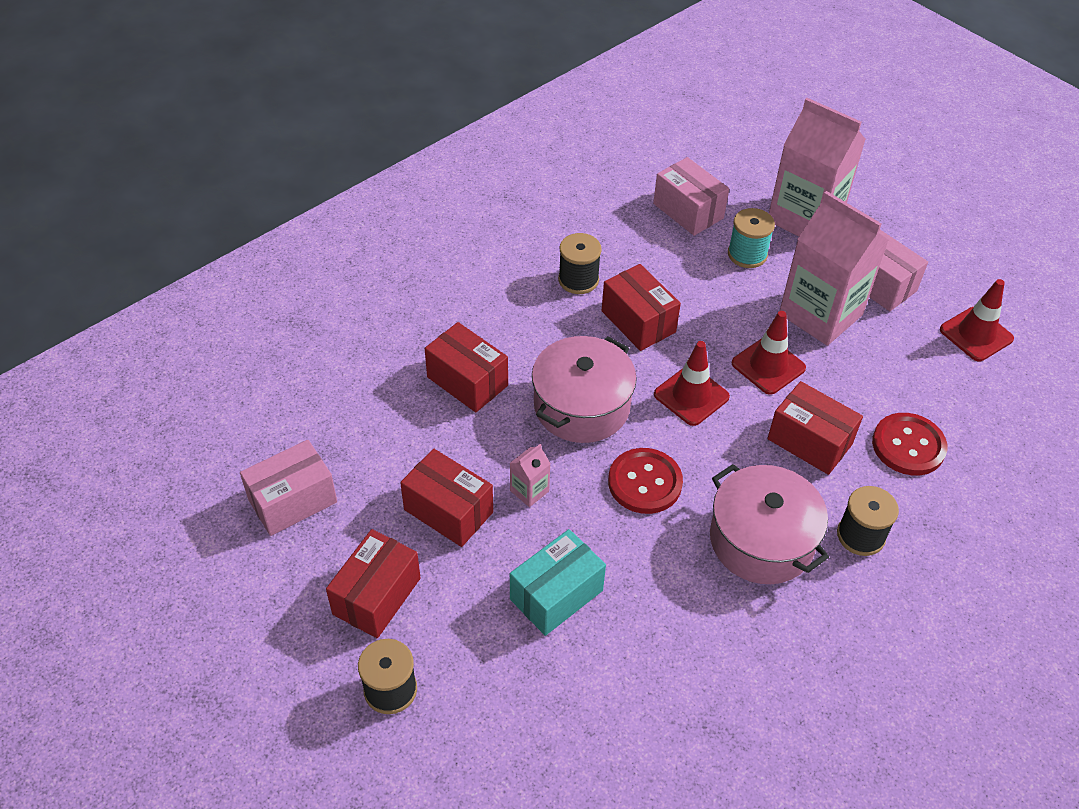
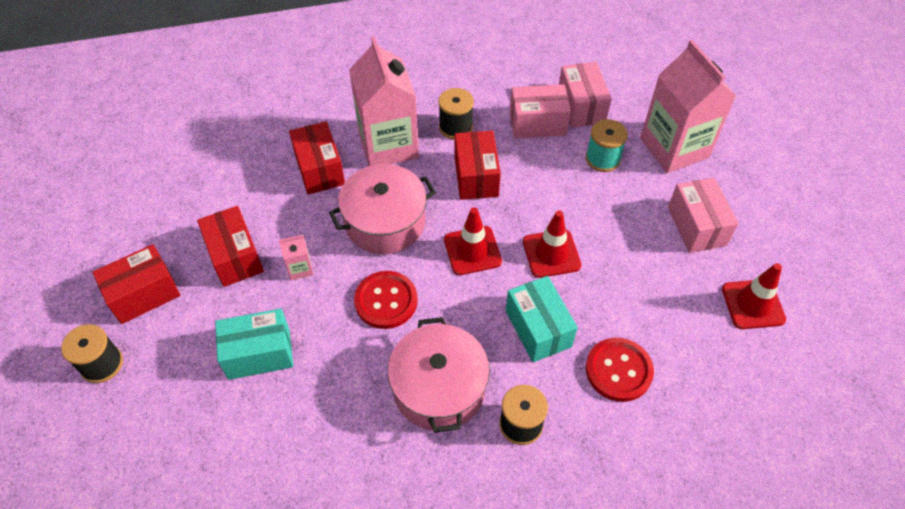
camera: 30 degrees right, 5 degrees up
pink box [240,440,337,536] -> pink box moved to [510,84,571,139]
red box [767,381,863,475] -> turquoise box [506,276,578,362]
pink carton [780,191,889,346] -> pink carton moved to [349,36,419,166]

